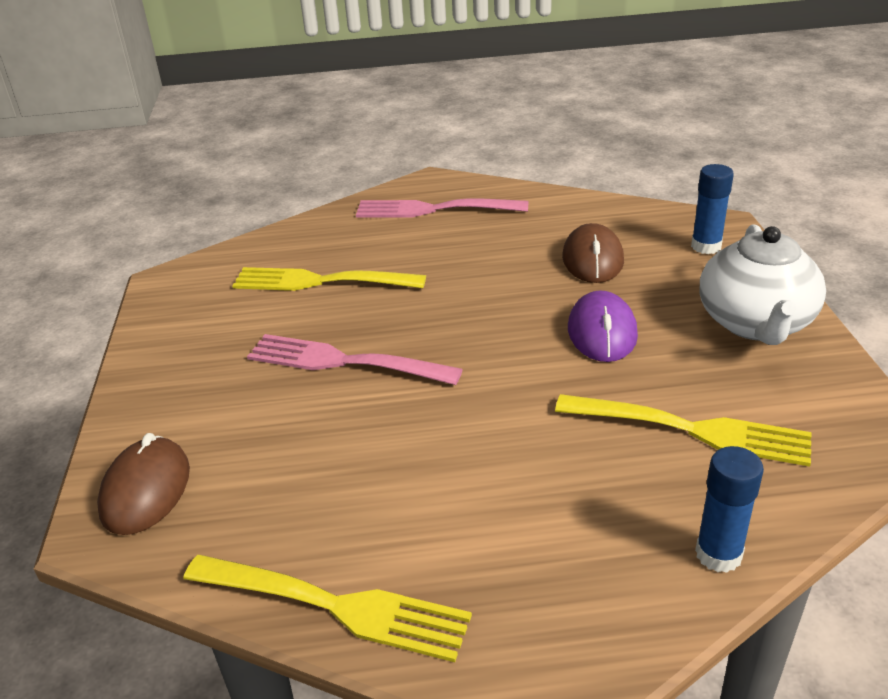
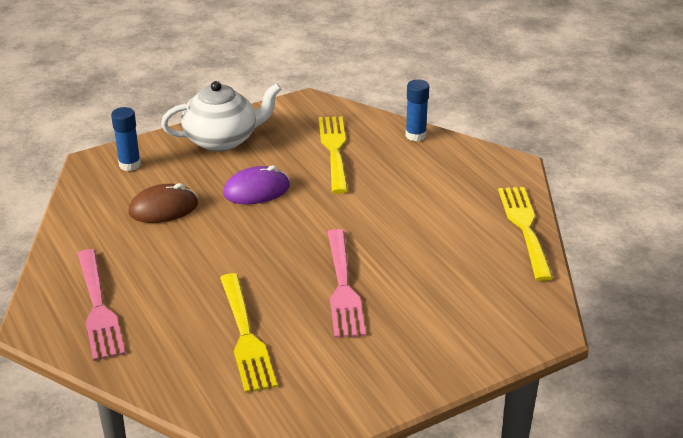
camera: 115 degrees left, 0 degrees up
brown mouse [97,433,190,535] -> none

